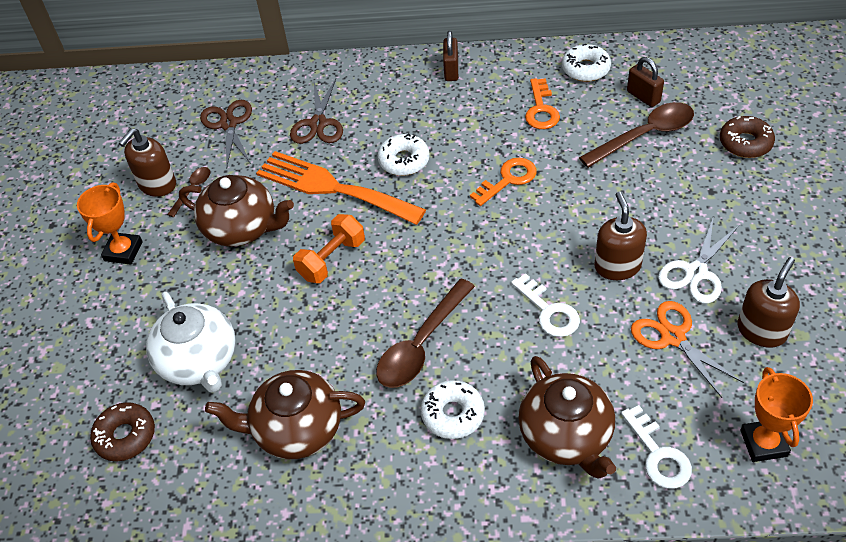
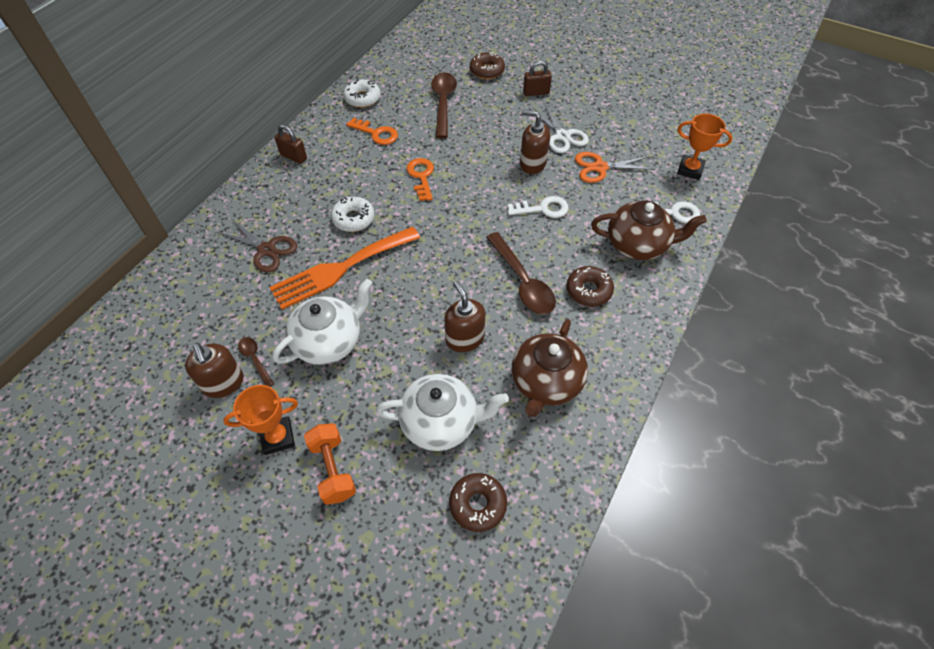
camera: 65 degrees left, 5 degrees up
orange trophy [77,182,143,265] -> orange trophy turned 60 degrees counterclockwise [223,385,298,455]
brown teapot [179,175,294,247] -> white teapot [273,279,373,365]
brown scissors [200,100,252,169] -> none
orange dumbbell [293,214,365,283] -> orange dumbbell moved to [304,423,356,505]
white donut [421,380,485,439] -> brown donut [566,266,614,306]
brown padlock [627,57,664,107] -> brown padlock moved to [523,61,552,96]
brown soap dispenser [737,257,800,348] -> brown soap dispenser moved to [444,281,485,352]

